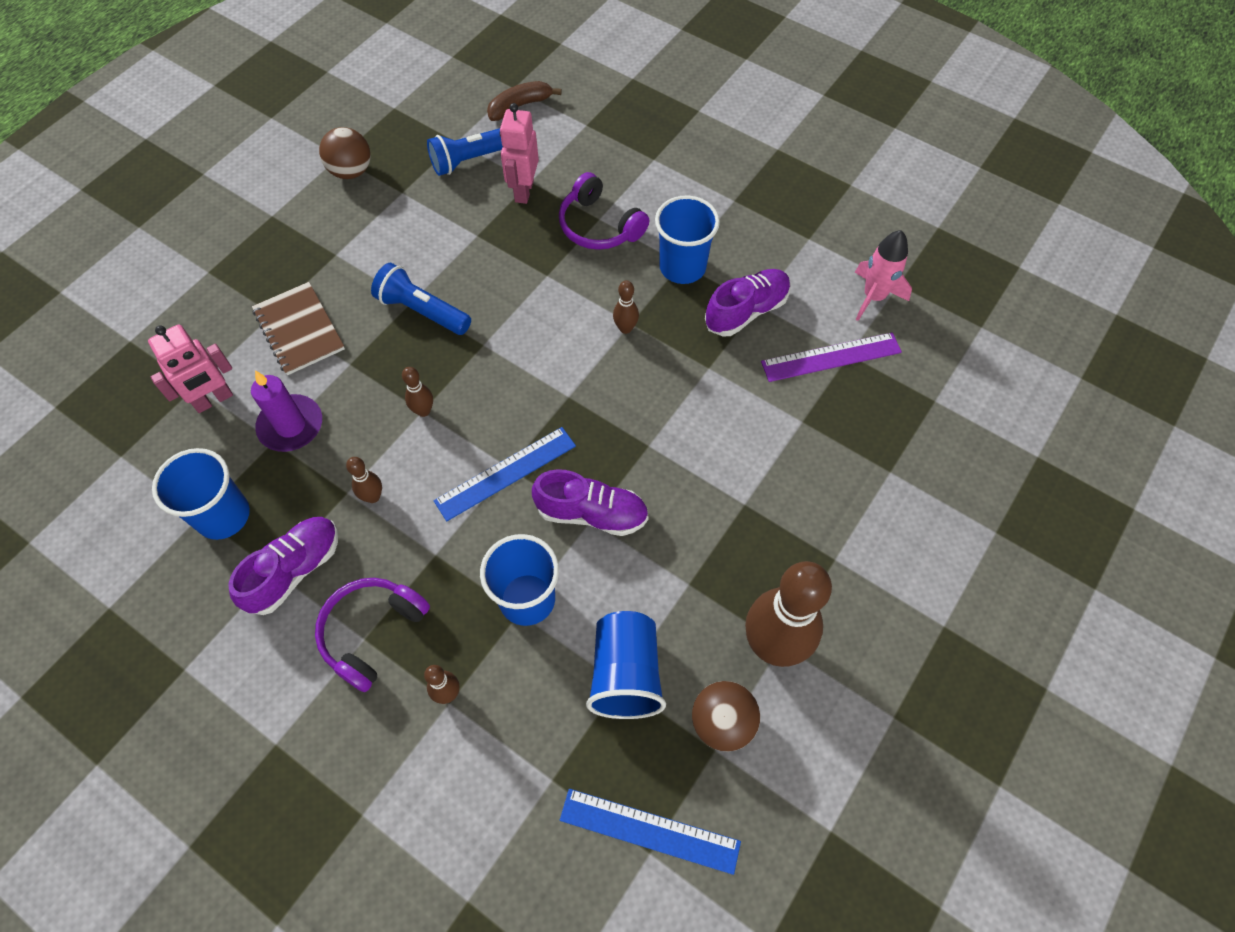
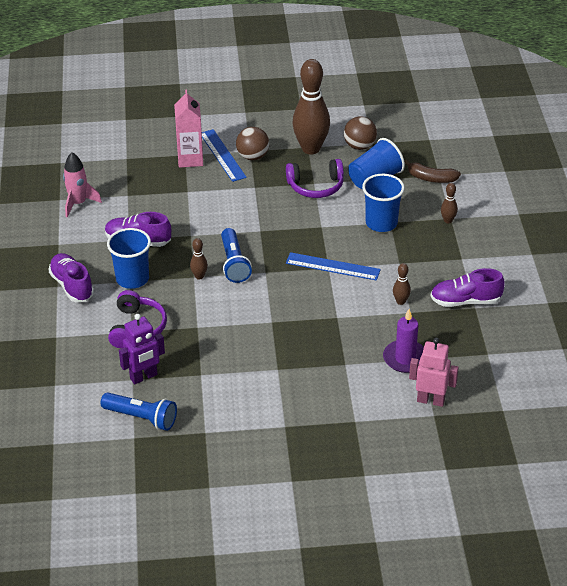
camera: 130 degrees left, 20 degrees down
blue cup [152,448,250,540] -> none
brown notebook [252,282,345,375] -> none
purple headphones [315,578,430,692] -> purple headphones moved to [286,159,344,198]
brown ball [319,127,371,179] -> brown ball moved to [236,127,269,160]
blue flashlight [371,263,471,335] -> blue flashlight moved to [221,228,252,283]
brown bowling pin [402,367,433,417] -> none
brown banana [487,81,562,121] -> brown banana moved to [404,160,461,183]
pink robot [500,103,539,204] -> purple robot [119,314,165,384]
purple shoe [532,469,649,536] -> purple shoe moved to [48,253,94,302]
blue ruler [560,789,741,875] -> blue ruler moved to [202,129,247,182]
purple ruler [761,332,902,382] -> none
none -> pink carton [174,89,203,168]

